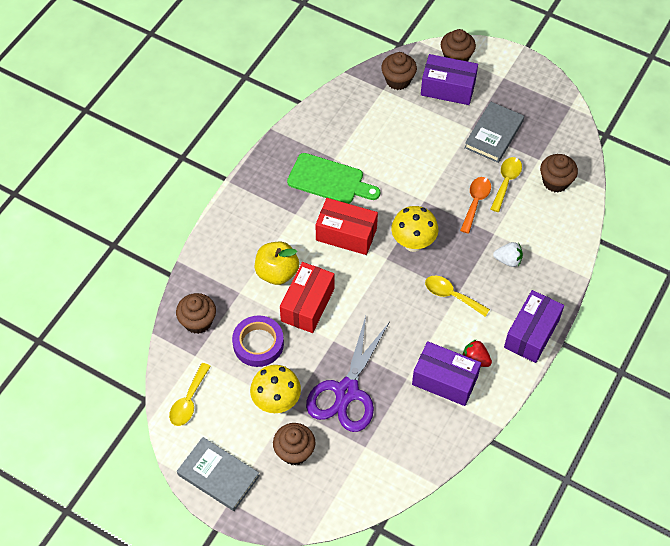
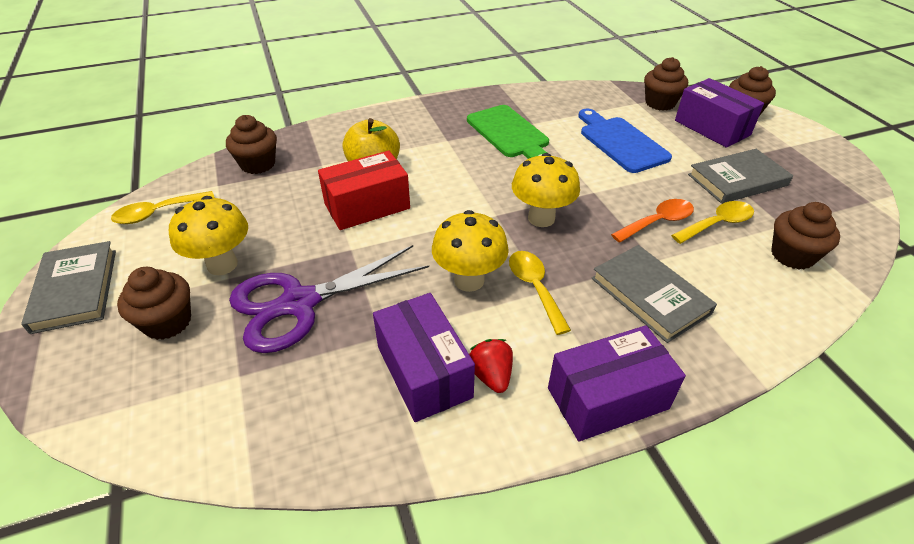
camera: 40 degrees right, 15 degrees down
purple tape [232,316,284,367] -> none
red box [316,198,378,255] -> none
white strawberry [493,242,523,267] -> grey book [592,245,717,343]
none -> yellow mushroom [432,210,509,292]
none -> blue cutting board [578,109,672,173]

